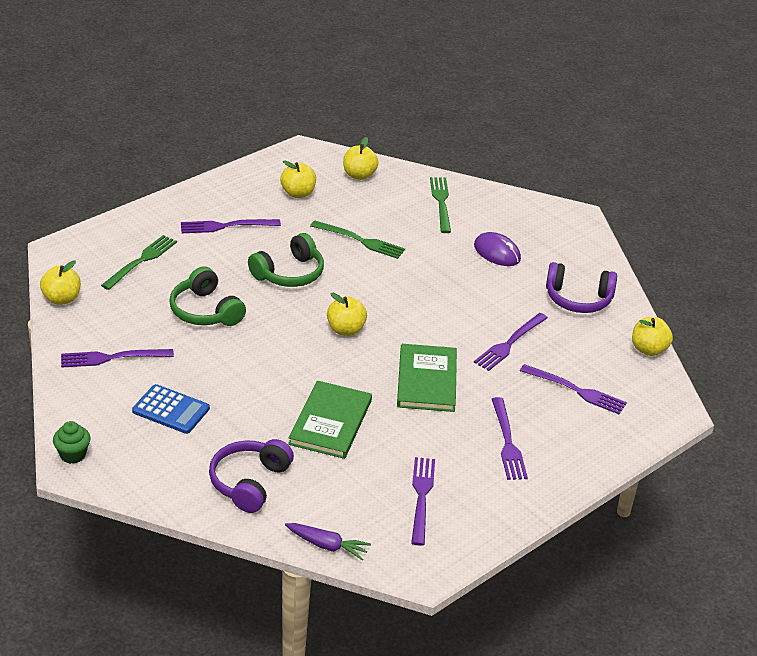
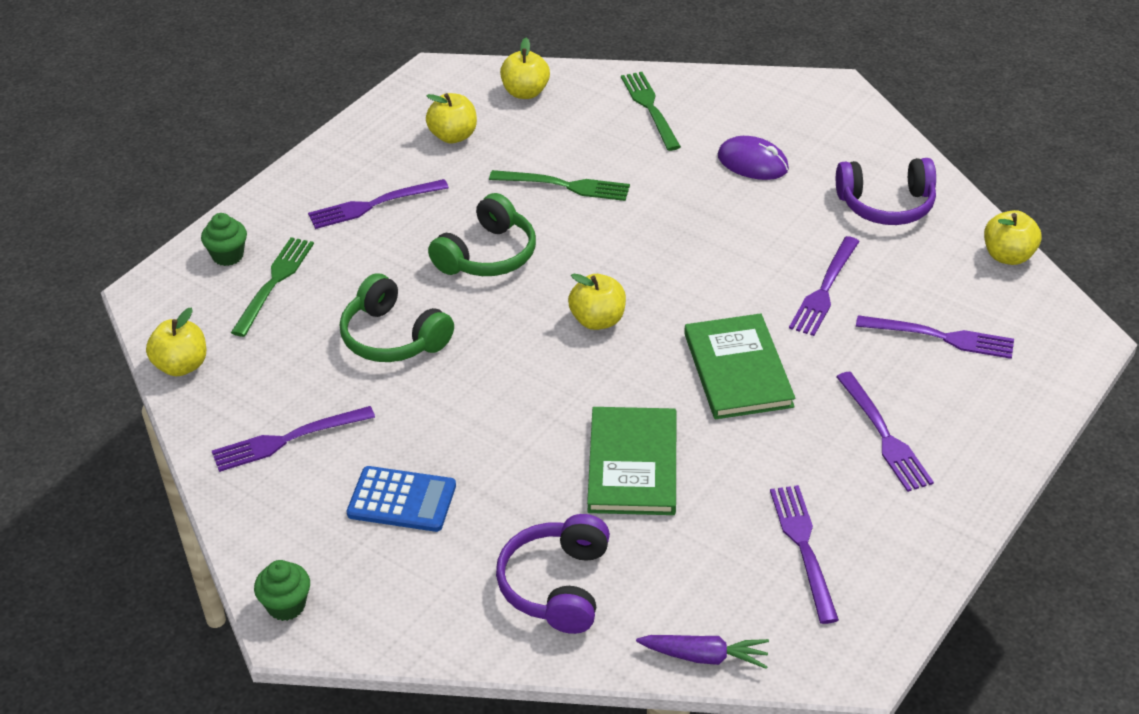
camera: 10 degrees left, 5 degrees up
none -> green cupcake [201,213,247,266]

